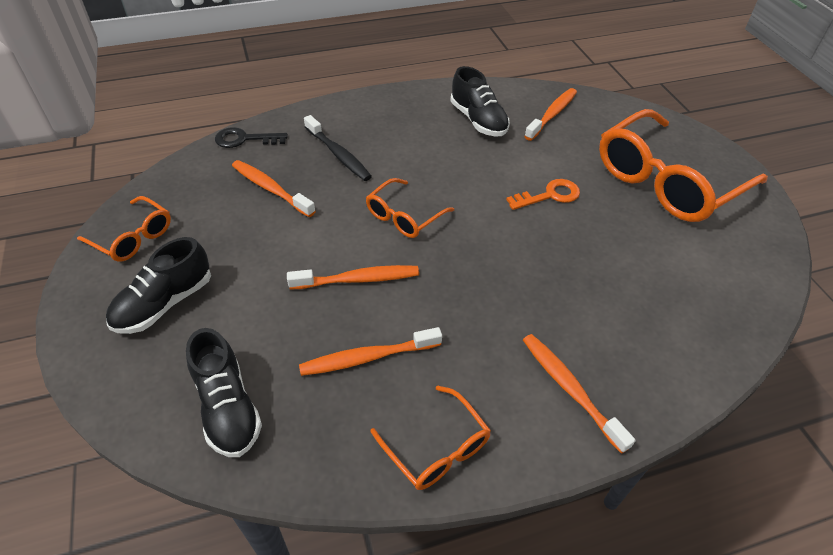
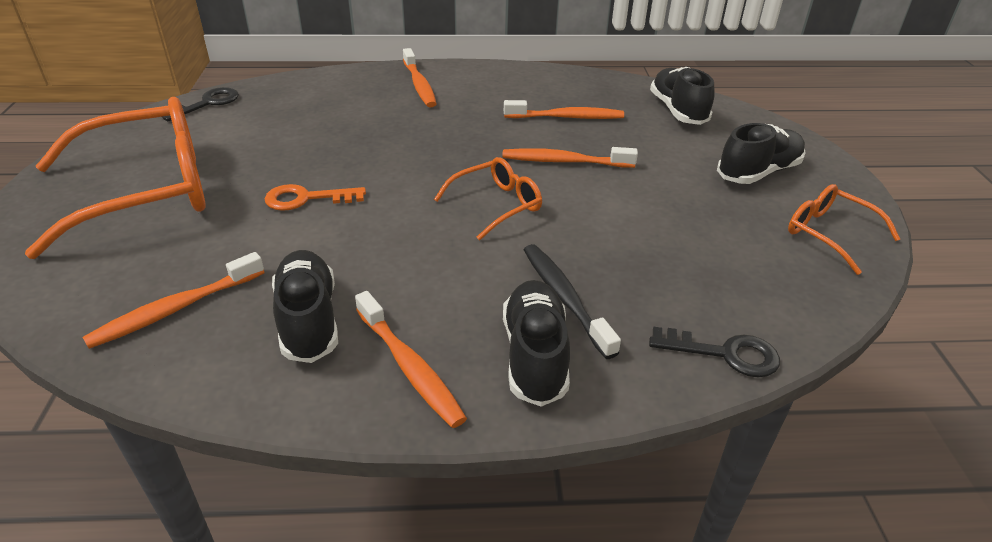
camera: 165 degrees left, 10 degrees down
orange toothbrush [232,160,316,217] -> orange toothbrush moved to [355,291,467,428]
orange glasses [370,385,491,490] -> none
none -> black key [162,87,239,121]
none -> black shoe [503,280,570,407]

